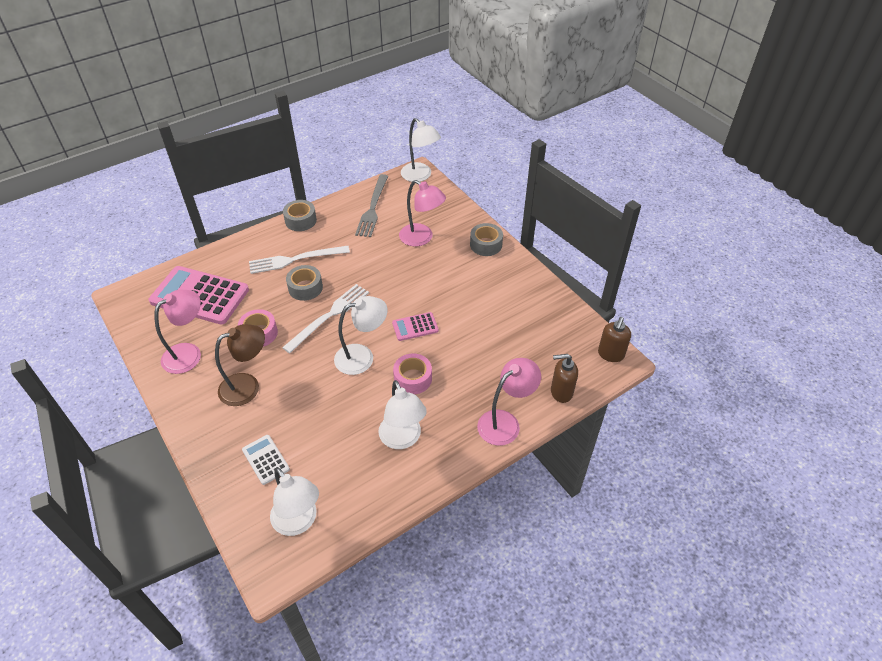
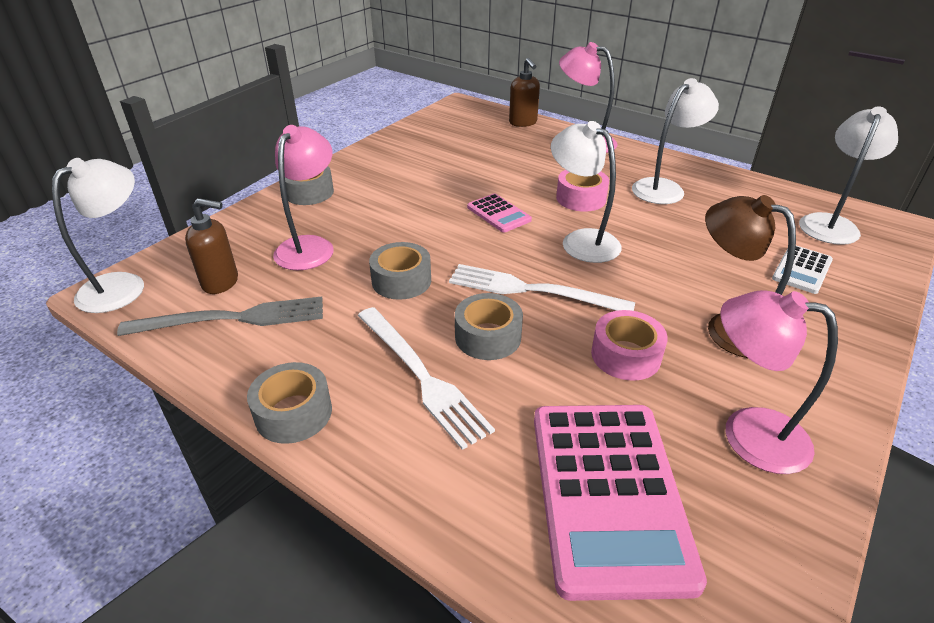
camera: 110 degrees left, 10 degrees down
brown soap dispenser [598,317,631,362] -> brown soap dispenser moved to [185,198,238,294]
none -> grey tape [369,242,431,300]

